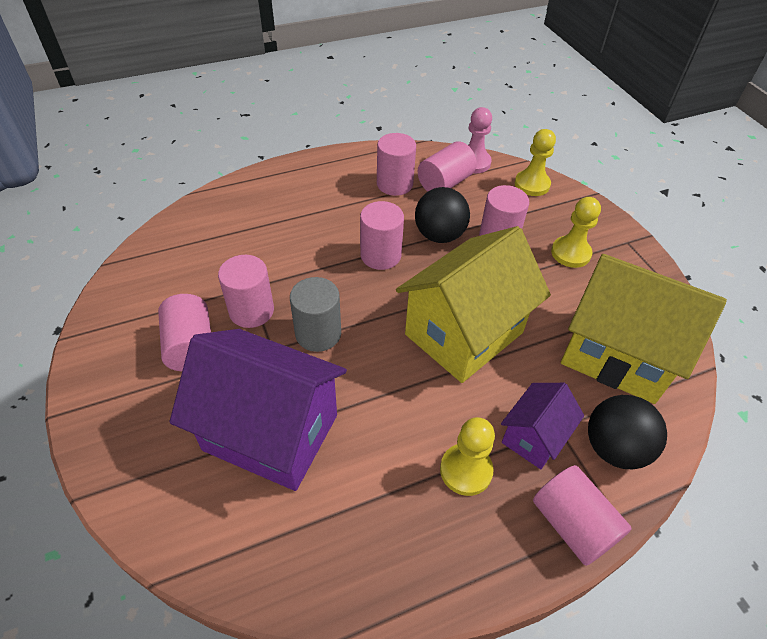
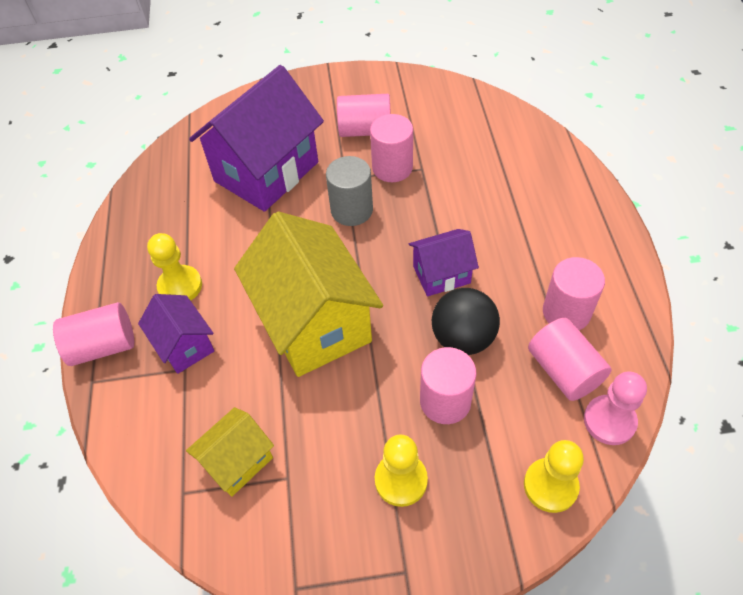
camera: 110 degrees right, 5 degrees up
pink cylinder [360,201,404,270] -> purple house [409,229,479,296]
yellow house [561,254,727,404] -> yellow house [186,407,274,497], size x0.51
black ball [588,395,667,469] -> none

